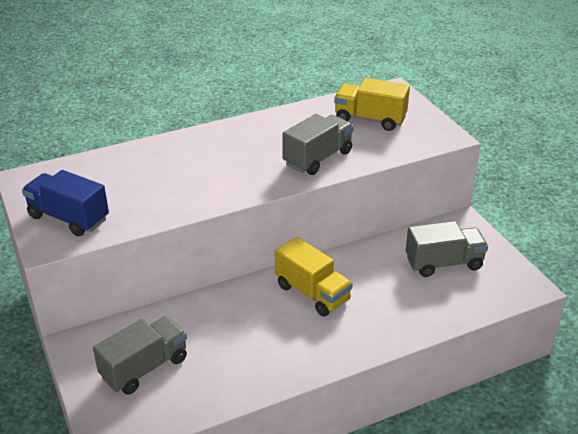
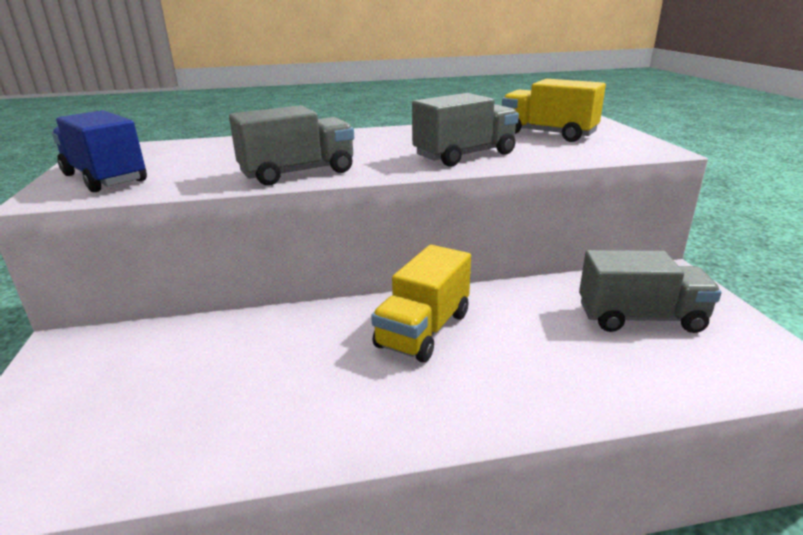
camera: 15 degrees right, 10 degrees down
grey truck [93,316,187,395] -> grey truck moved to [229,105,354,186]
yellow truck [275,237,353,317] -> yellow truck turned 60 degrees clockwise [371,245,471,362]

